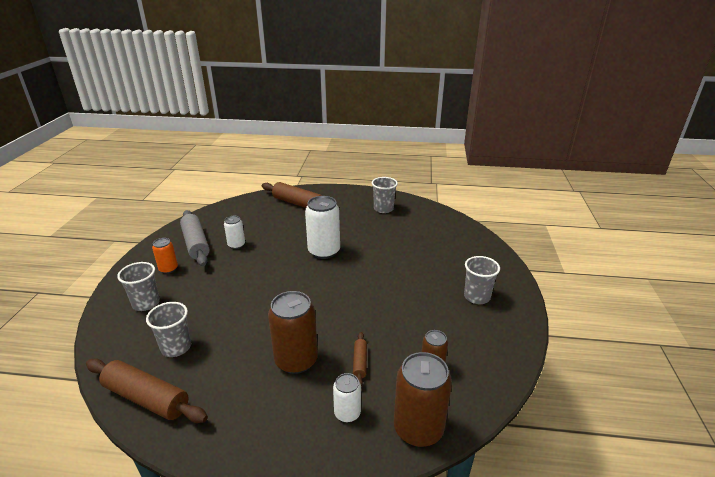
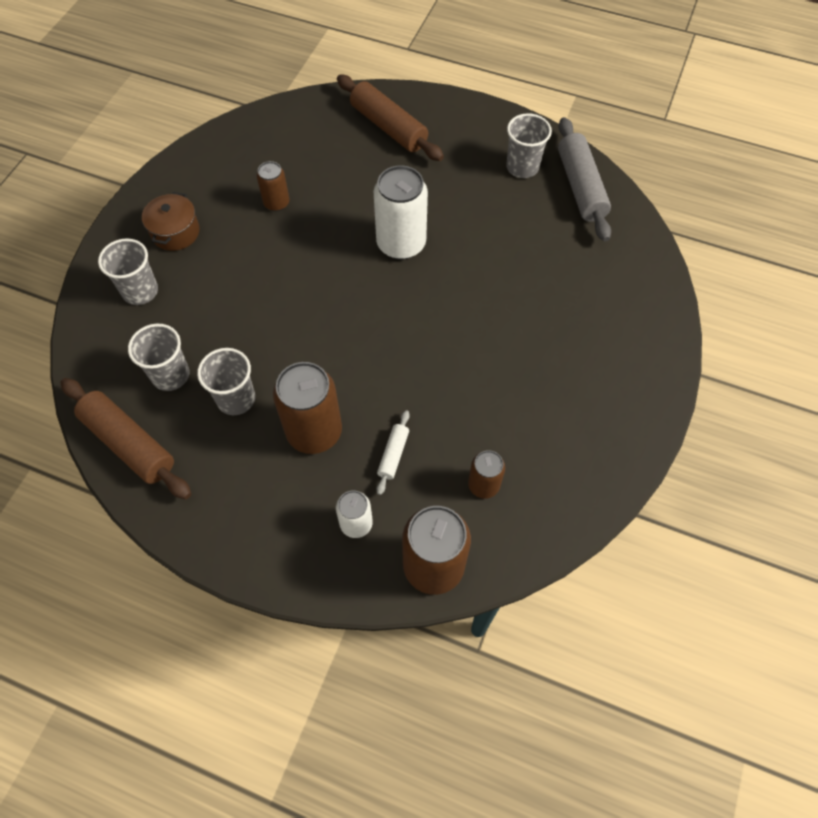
camera: 15 degrees right, 30 degrees up
orange can [152,238,178,274] -> brown pot [142,192,199,251]
grey rolling pin [180,210,210,266] -> grey rolling pin moved to [558,117,611,242]
white can [224,216,245,249] -> brown can [257,161,289,211]
brown rolling pin [353,332,367,386] -> white rolling pin [377,410,410,495]
grey cup [464,256,500,304] -> grey cup moved to [197,348,255,415]

